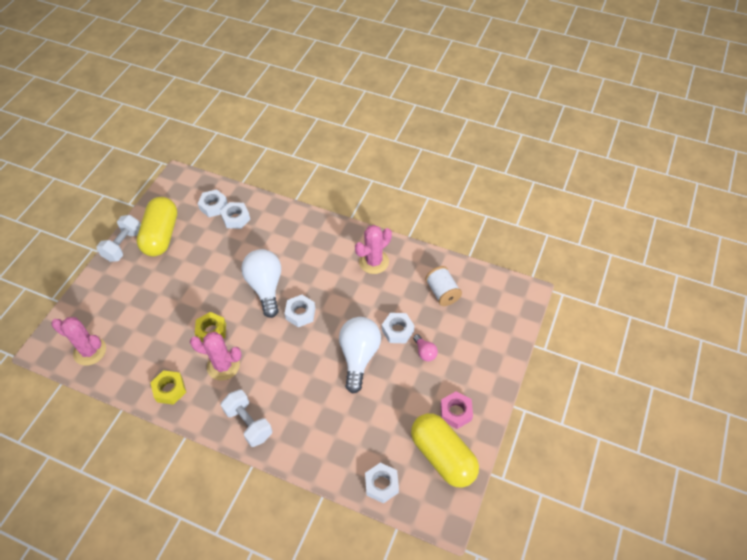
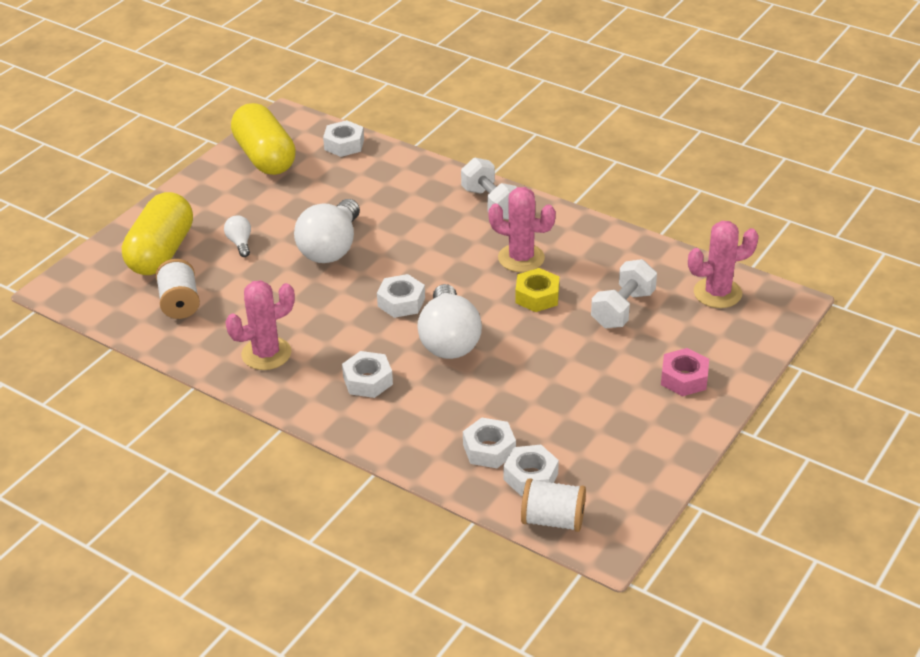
camera: 170 degrees left, 15 degrees down
pink cactus [51,317,106,366] -> pink cactus turned 45 degrees counterclockwise [688,221,759,308]
white dumbbell [96,215,141,262] -> white dumbbell moved to [591,259,657,328]
yellow capsule [137,197,177,257] -> yellow capsule moved to [122,192,193,275]
yellow nut [150,370,186,405] -> none
white nut [382,313,414,344] -> white nut moved to [342,351,393,398]
pink light bulb [413,334,438,361] -> white light bulb [224,215,251,257]
pink nut [440,391,473,429] -> pink nut moved to [661,348,709,396]
none -> white spool [521,478,586,532]

